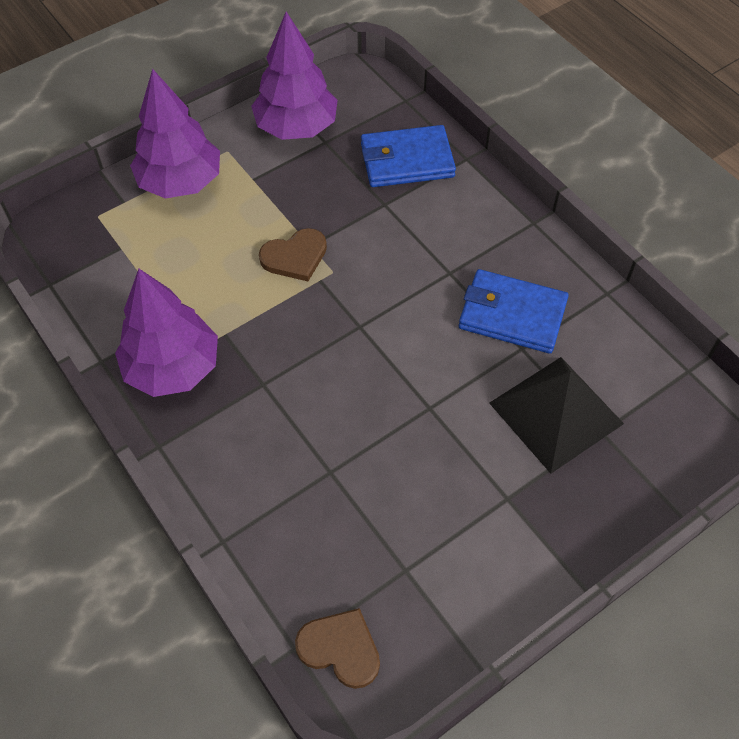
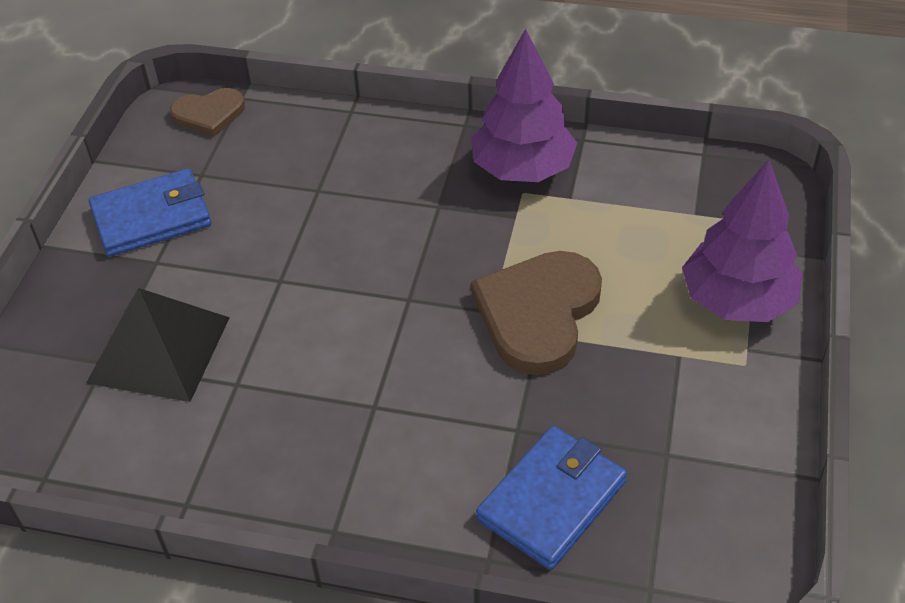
camera: 140 degrees right, 10 degrees down
purple tree [251,12,338,140] -> none
brown heart [259,228,327,281] -> brown heart [471,251,602,375], size x1.73
blue wallet [459,269,569,354] -> blue wallet moved to [89,169,211,257]

